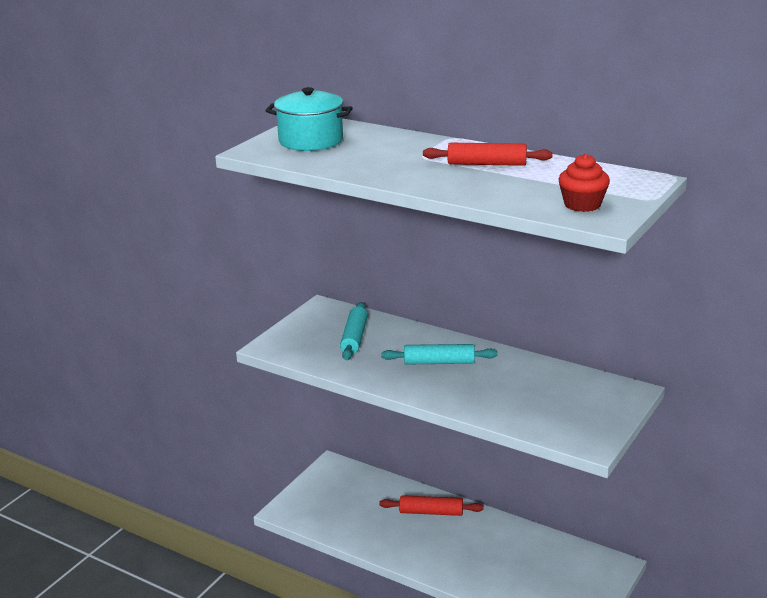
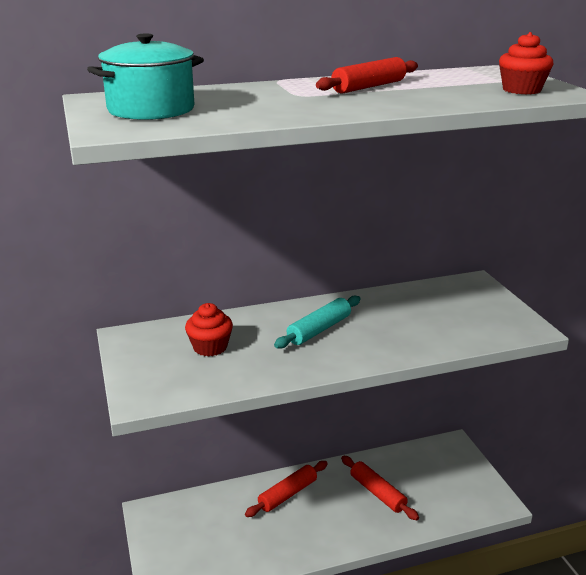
camera: 50 degrees left, 0 degrees up
turquoise rolling pin [340,302,368,360] -> red cupcake [185,303,233,357]
none -> red rolling pin [341,456,419,520]

